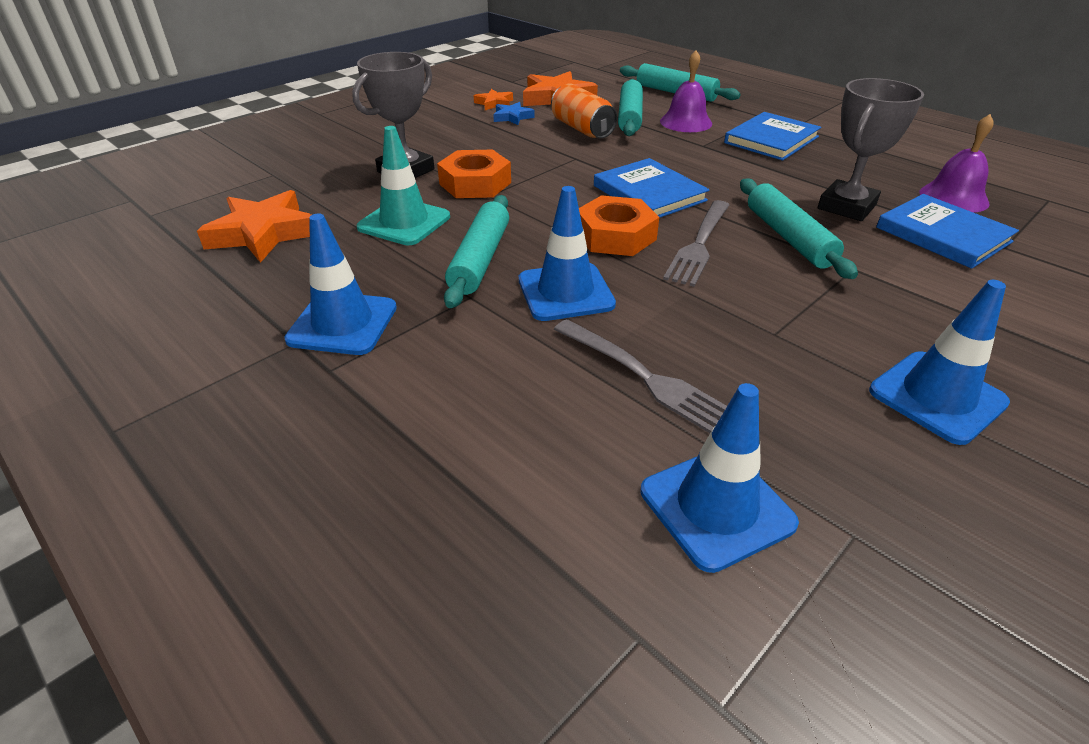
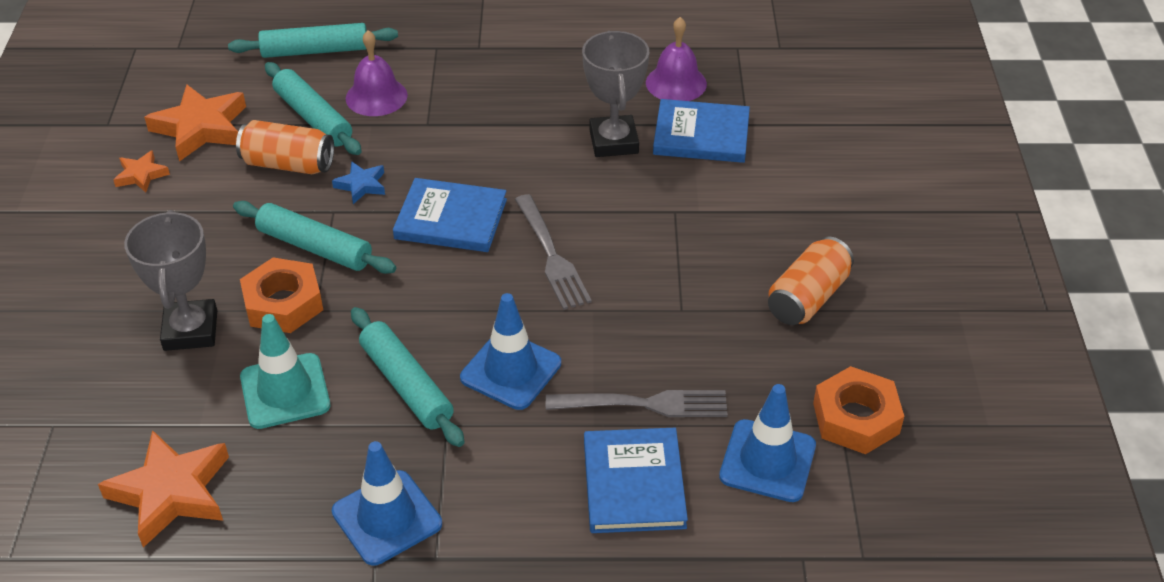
camera: 45 degrees left, 5 degrees up
blue star [493,102,534,125] -> blue star moved to [332,161,385,204]
orange nut [579,195,659,256] -> orange nut moved to [813,366,904,454]
blue book [724,112,821,161] -> blue book moved to [584,428,688,533]
turquoise rolling pin [740,178,858,279] -> turquoise rolling pin moved to [233,201,396,274]
blue traffic cone [869,280,1010,445] -> orange can [768,236,854,325]

